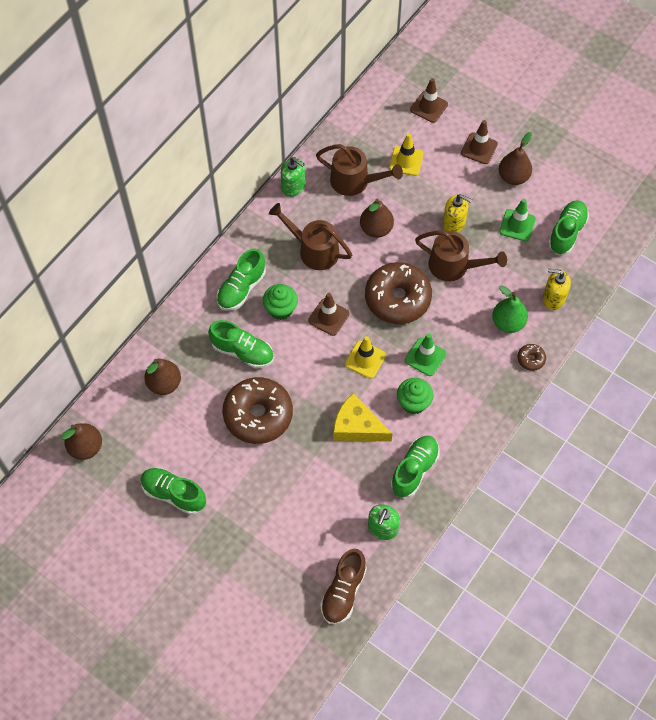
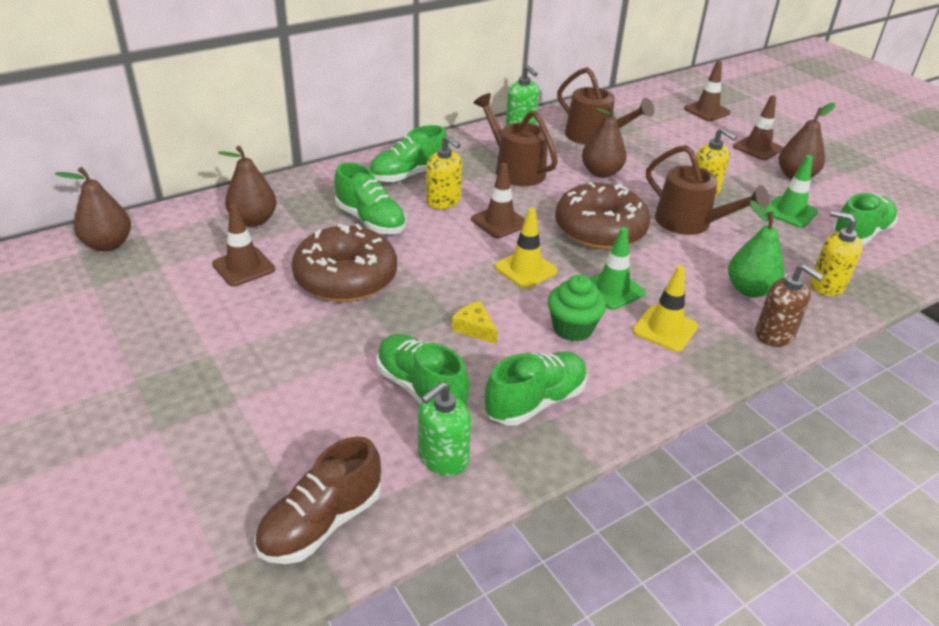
camera: 20 degrees right, 25 degrees down
green shoe [141,468,206,515] -> green shoe moved to [376,334,469,405]
green cupcake [263,284,298,320] -> yellow soap dispenser [426,135,462,209]
yellow cheese [333,393,393,442] -> yellow cheese [452,301,498,344], size x0.52
yellow traffic cone [389,133,423,176] -> yellow traffic cone moved to [633,265,698,352]
brown donut [517,344,546,371] -> brown soap dispenser [755,264,824,347]
none -> brown traffic cone [212,204,275,286]

